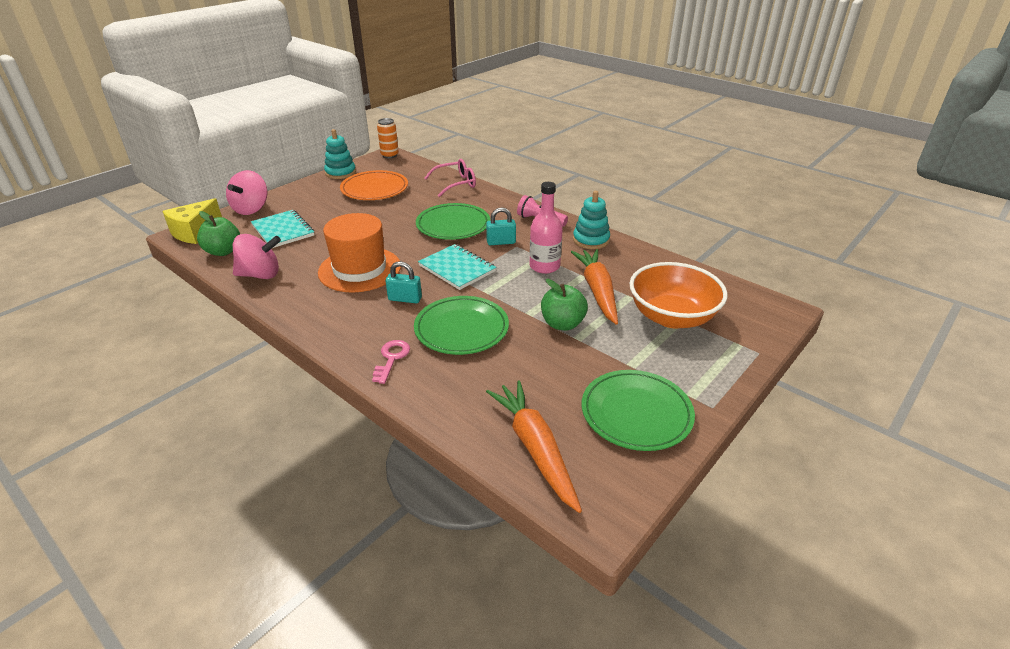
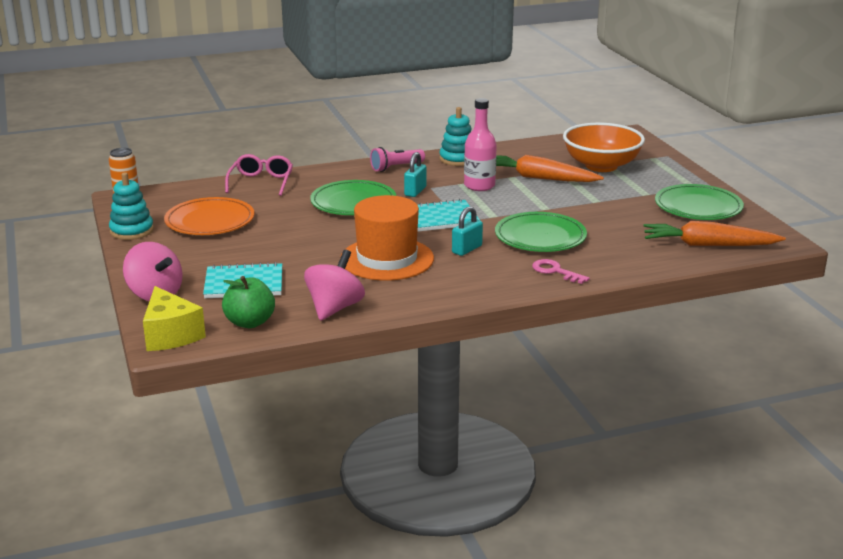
camera: 60 degrees left, 10 degrees down
green apple [541,279,588,331] -> none

